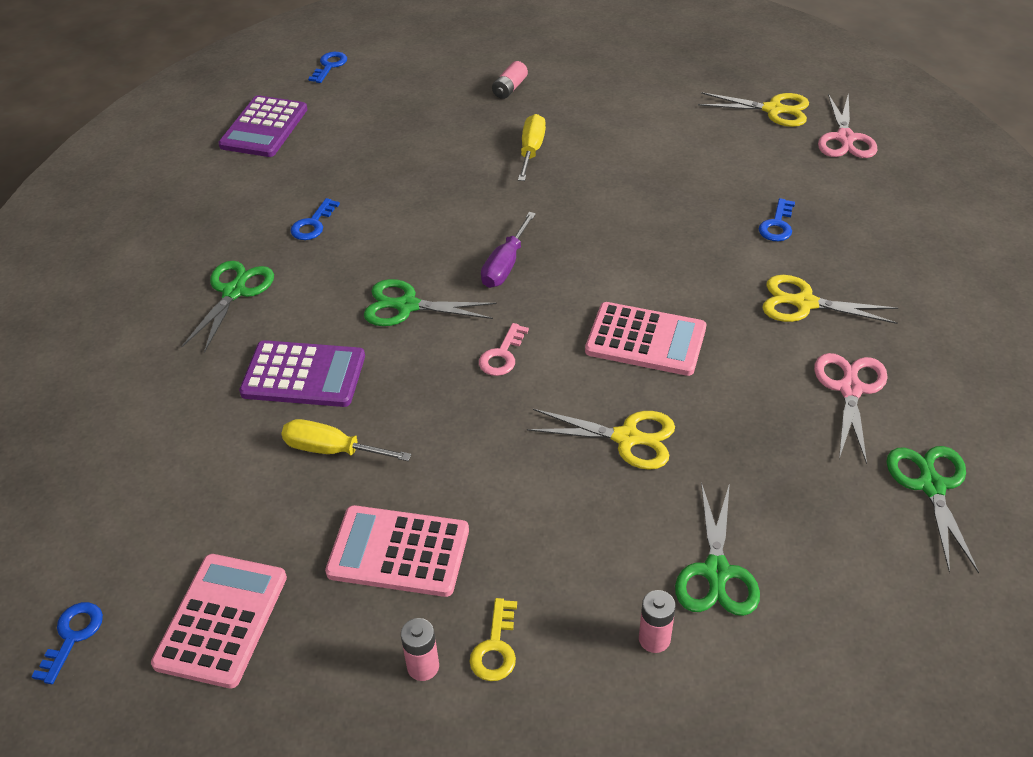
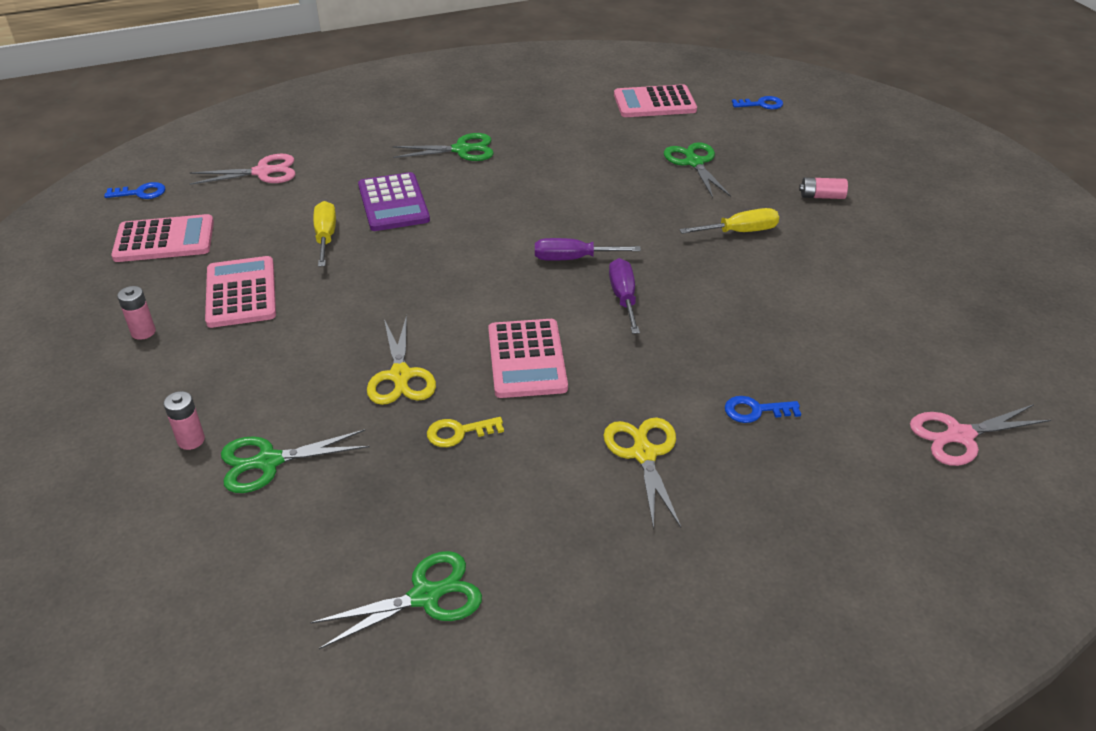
camera: 65 degrees right, 5 degrees down
purple calculator [218,95,308,157] -> pink calculator [614,84,697,117]
blue key [290,198,340,240] -> none
green scissors [364,279,497,326] -> green scissors moved to [664,142,731,198]
yellow key [470,598,517,681] -> yellow key moved to [427,417,504,447]
pink key [479,323,529,376] -> none
yellow scissors [698,92,809,127] -> none
pink scissors [814,353,888,464] -> pink scissors moved to [189,154,295,185]
none -> purple screwdriver [609,258,640,334]

